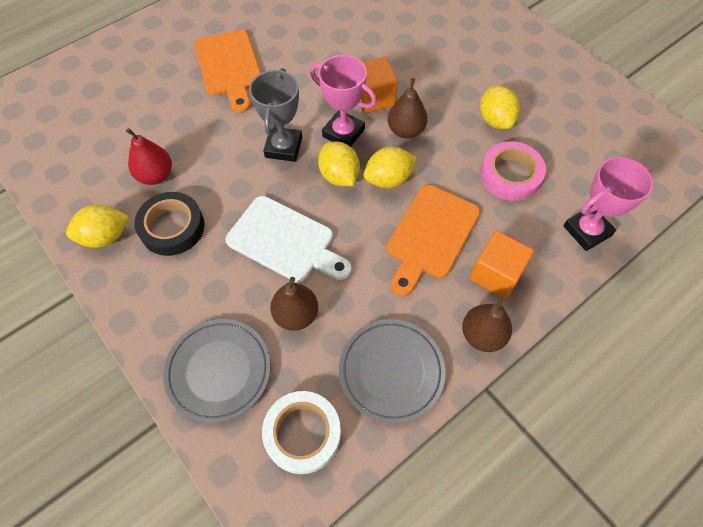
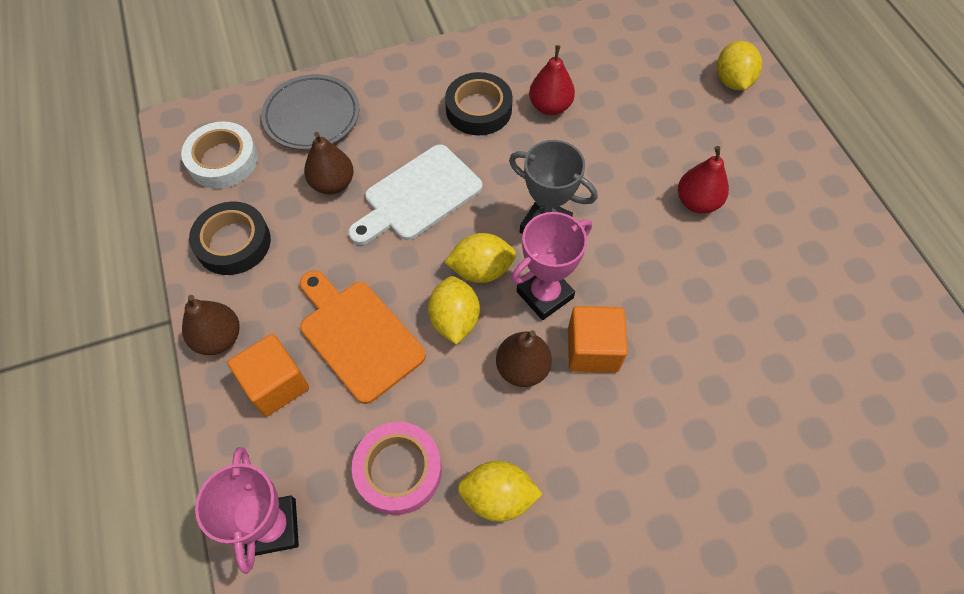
camera: 110 degrees right, 0 degrees up
yellow lemon [66,204,129,248] -> yellow lemon moved to [717,41,762,90]
orange cutting board [195,30,261,113] -> red pear [678,146,729,214]
grey plate [339,319,446,424] -> black tape [189,201,271,275]

